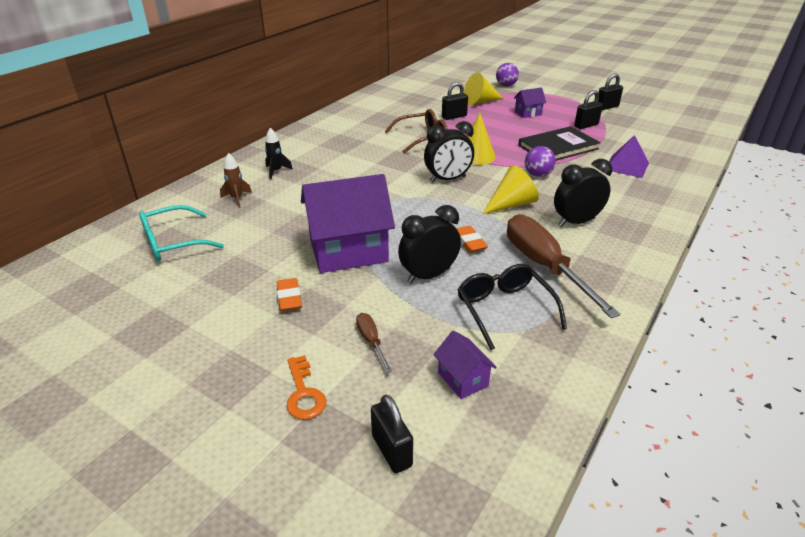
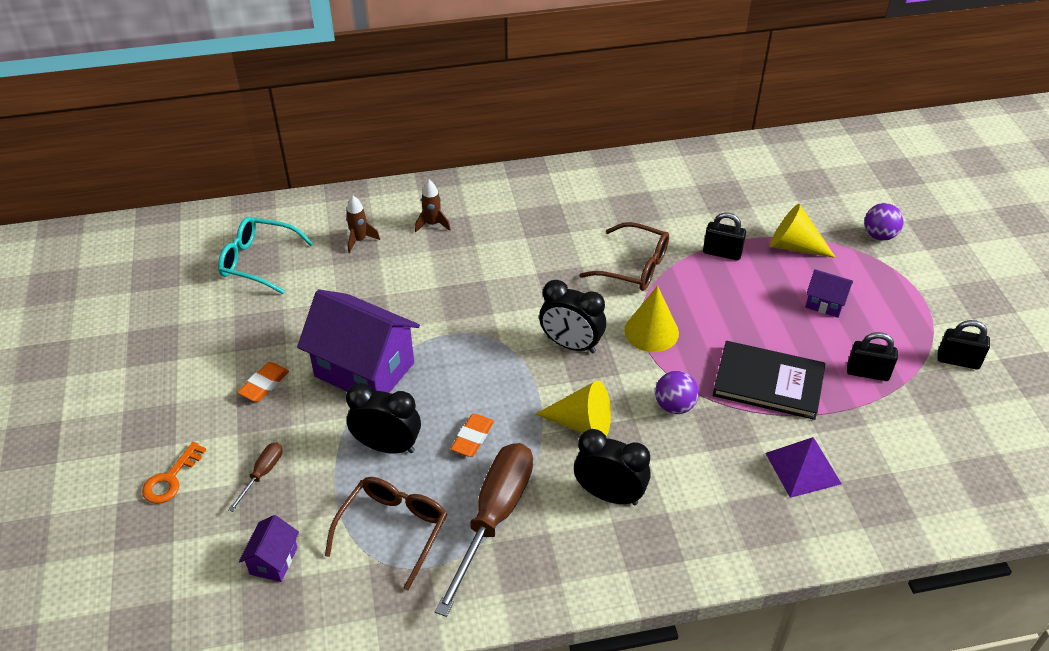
camera: 45 degrees right, 10 degrees up
black rocket [265,128,293,179] -> brown rocket [415,180,451,232]
black padlock [371,395,413,473] -> none
black glasses [457,264,567,350] -> brown glasses [325,477,447,591]

